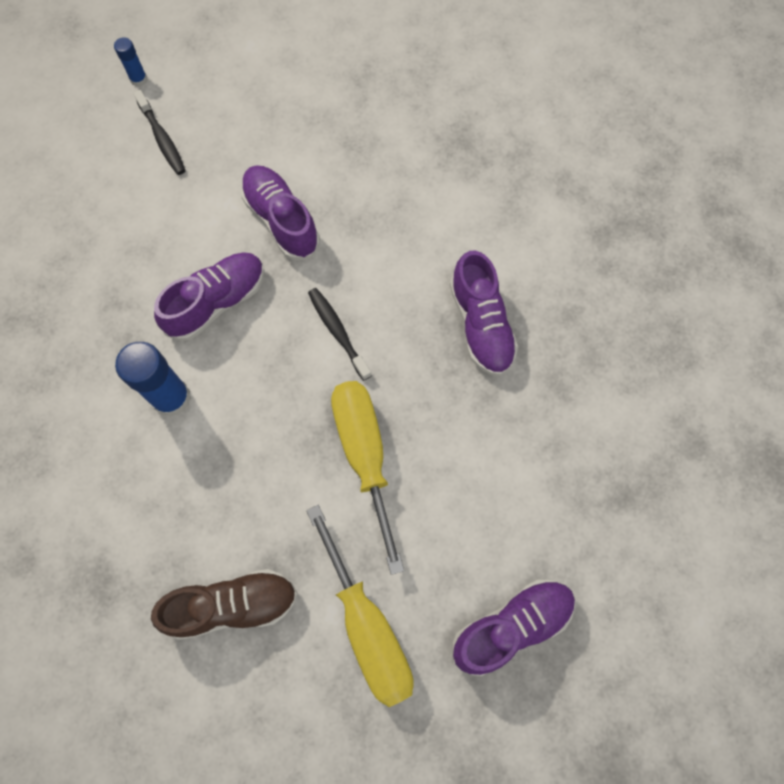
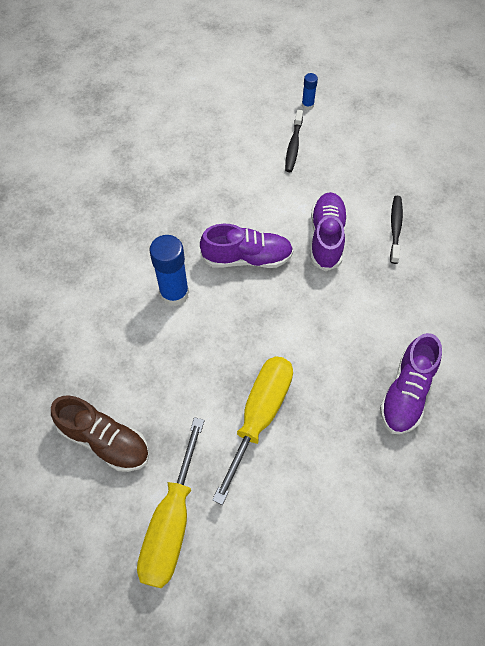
camera: 40 degrees right, 10 degrees down
black toothbrush [308,288,372,381] -> black toothbrush moved to [390,196,403,264]
purple shoe [452,579,576,676] -> none

